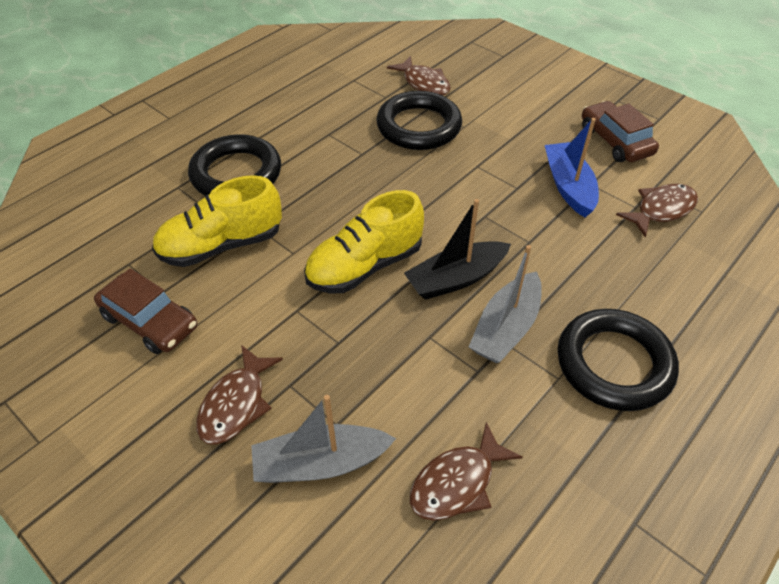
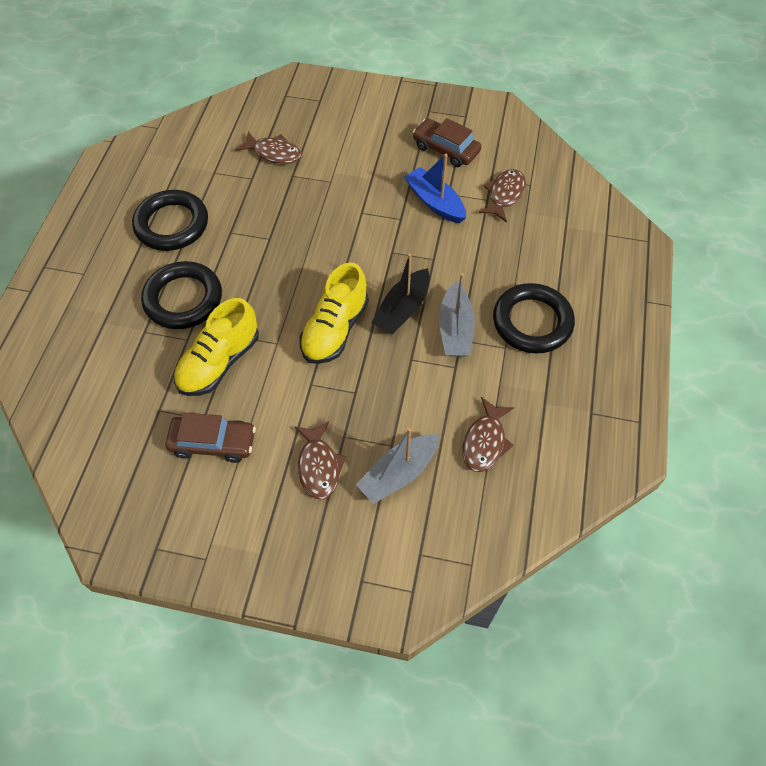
camera: 30 degrees left, 10 degrees up
black ring [376,91,462,150] -> black ring moved to [132,190,208,251]

